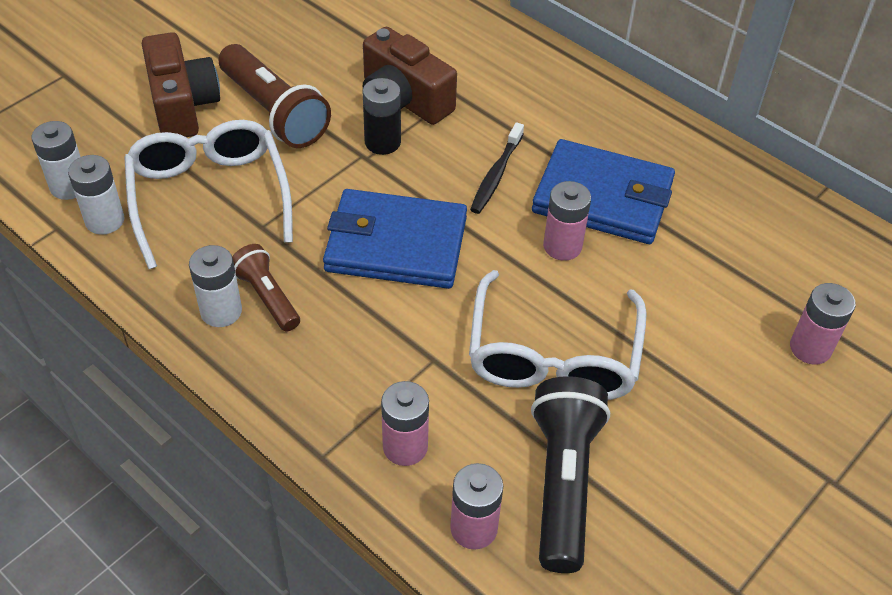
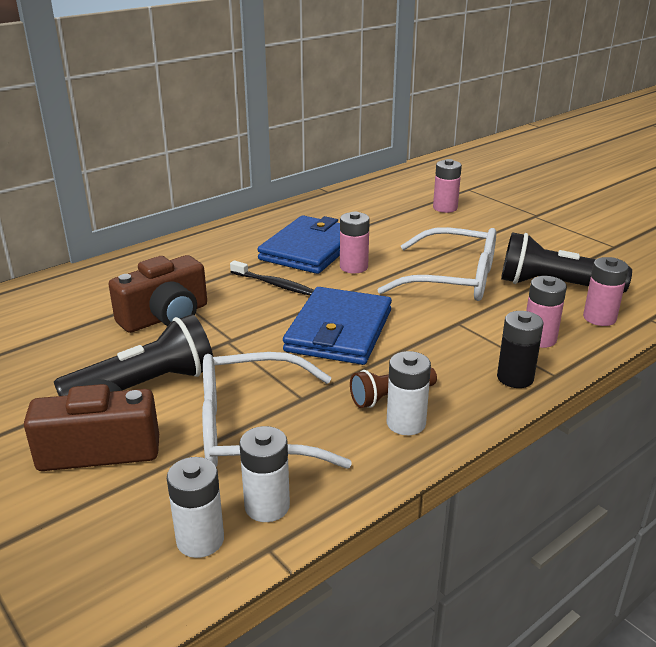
camera: 80 degrees left, 20 degrees down
brown flashlight [218,44,331,148] -> black flashlight [54,314,213,396]
black battery [363,78,401,155] -> black battery moved to [497,311,544,388]

